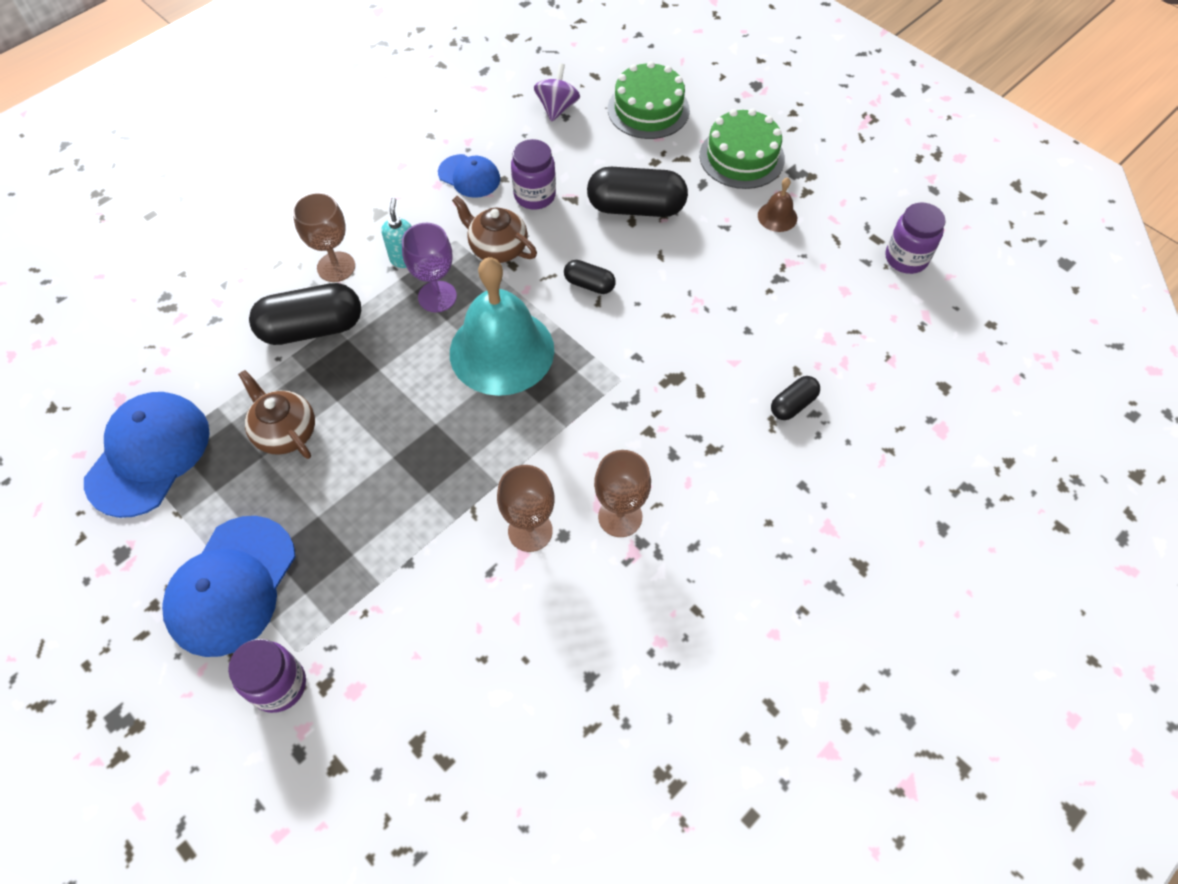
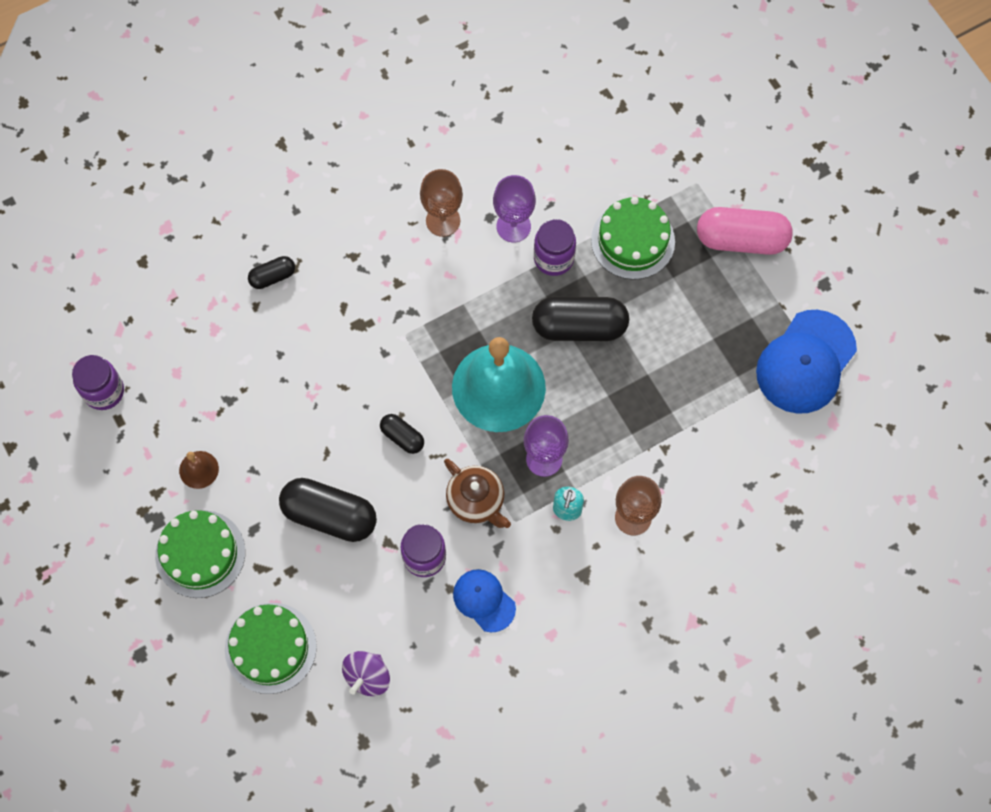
camera: 165 degrees left, 10 degrees up
blue cap [162,516,296,657] -> pink capsule [697,207,793,255]
purple jar [228,639,306,713] -> purple jar moved to [534,219,576,276]
brown teapot [238,370,315,459] -> none
black capsule [249,283,361,345] -> black capsule moved to [532,297,629,341]
brown goblet [497,465,555,552] -> purple goblet [493,175,536,242]
none -> green cake [591,197,675,280]

